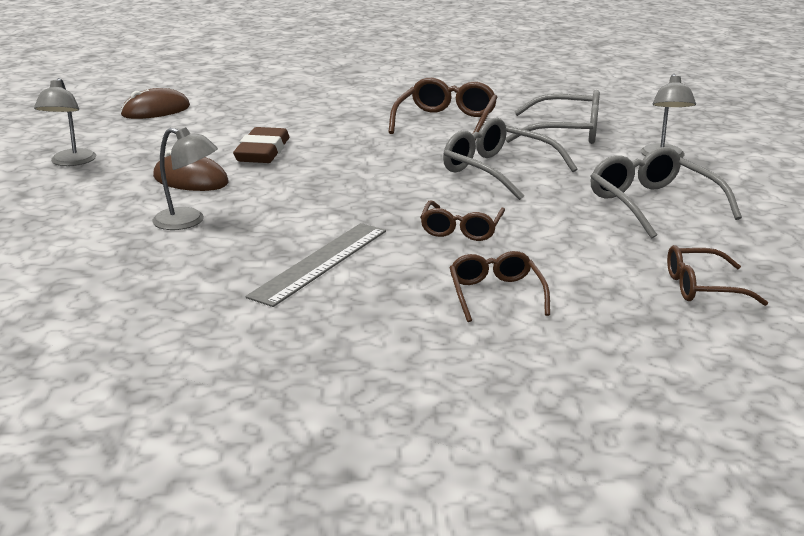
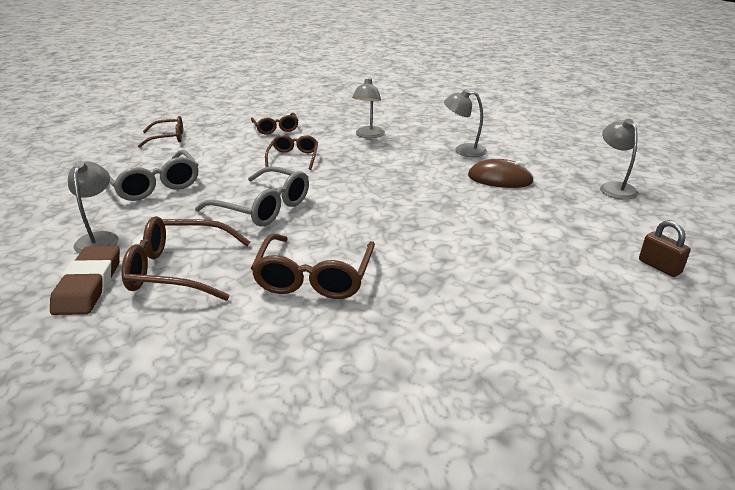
camera: 170 degrees right, 5 degrees up
brown mouse [121,88,190,119] -> brown padlock [639,220,691,277]
brown eraser [233,127,289,163] -> brown eraser moved to [50,246,120,315]
grey ruler [246,223,386,307] -> grey lamp [352,77,385,138]
grey glasses [505,90,600,144] -> brown glasses [122,216,250,301]

